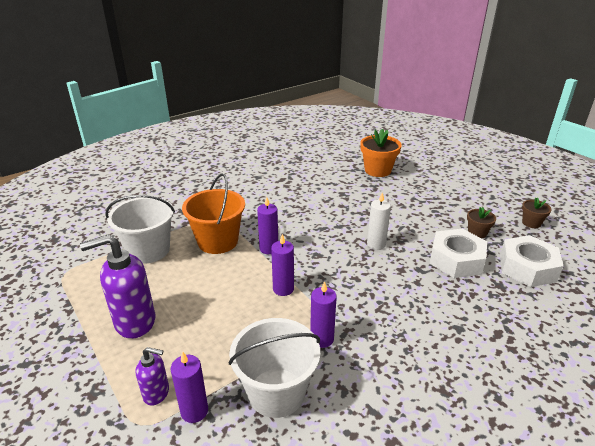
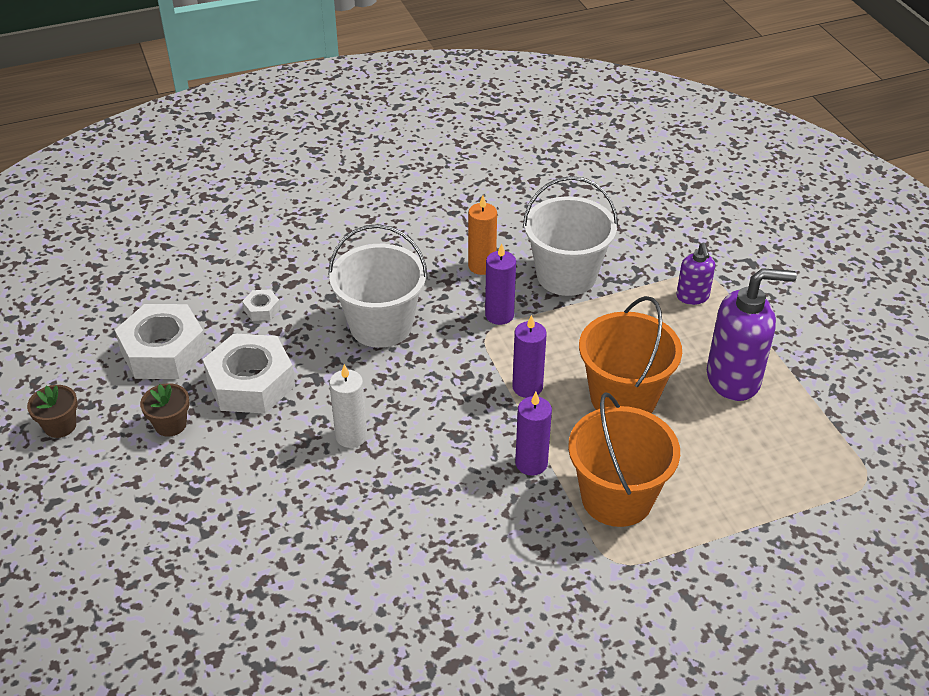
camera: 165 degrees left, 10 degrees up
white bucket [105,195,175,264] -> white bucket moved to [328,224,428,348]
purple soap dispenser [136,347,169,406] -> purple soap dispenser turned 120 degrees counterclockwise [676,243,715,305]
purple candle [170,352,208,423] -> none
orange flower pot [360,129,402,177] -> none
none -> white nut [242,289,280,321]
none -> orange candle [468,195,497,275]
none -> orange bucket [579,296,682,413]

